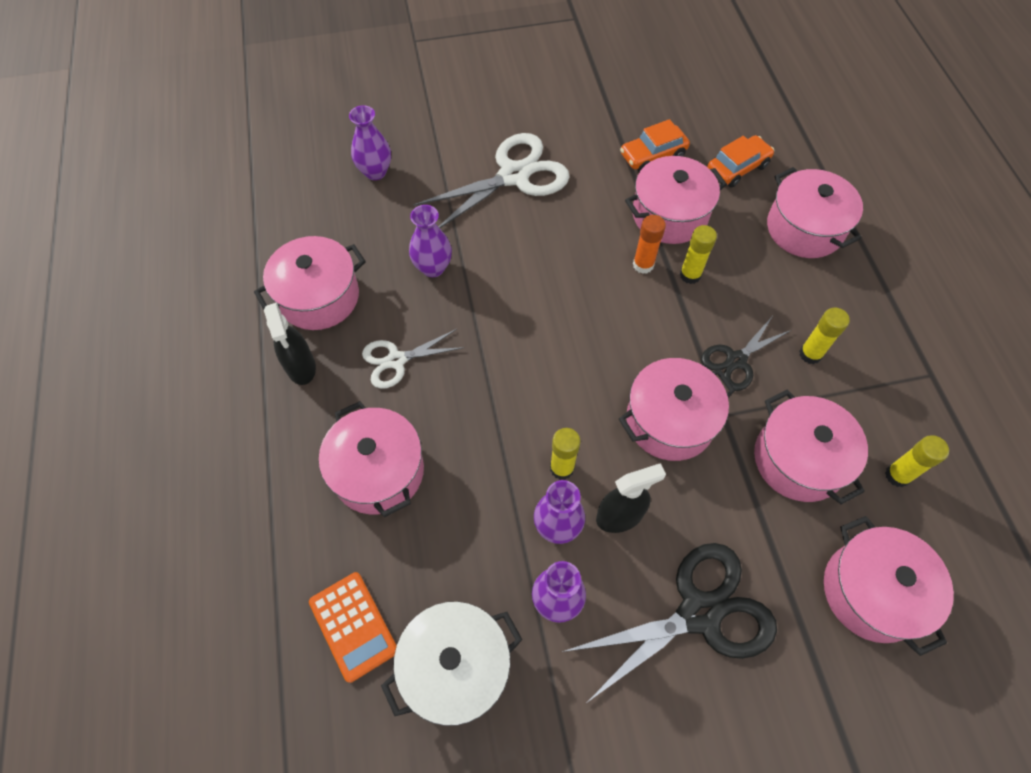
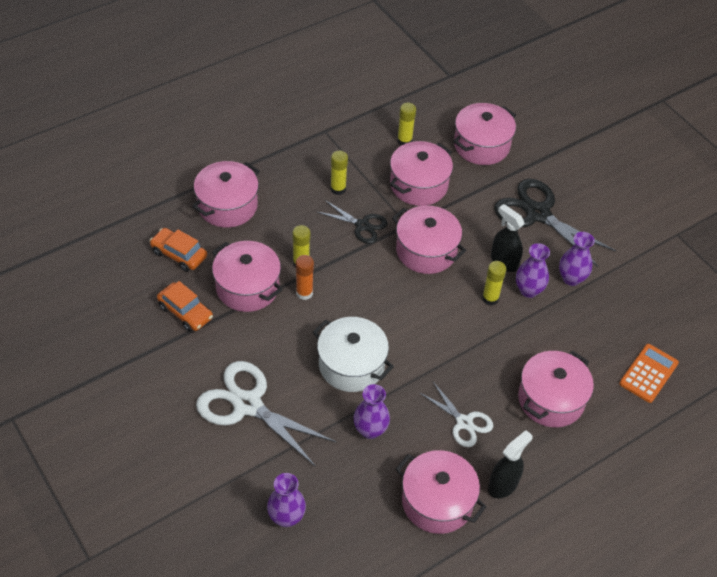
camera: 115 degrees left, 10 degrees down
white pot [381,602,522,726] -> white pot moved to [313,317,394,392]

